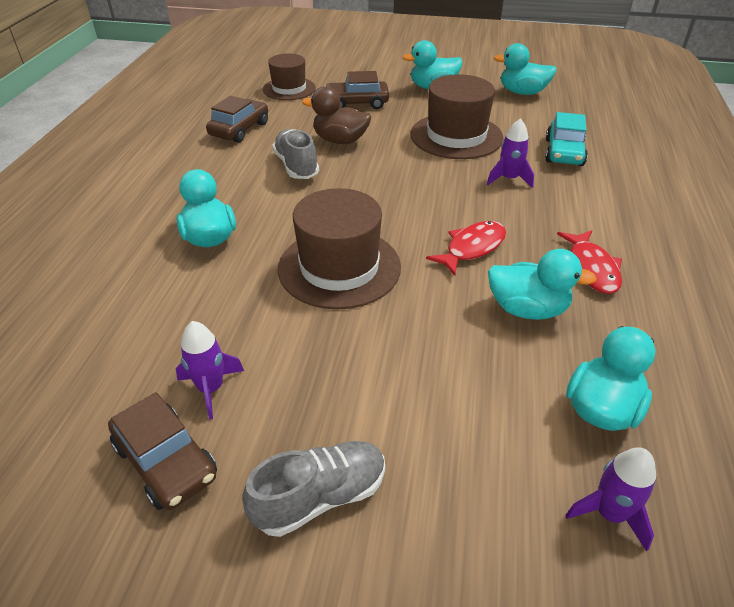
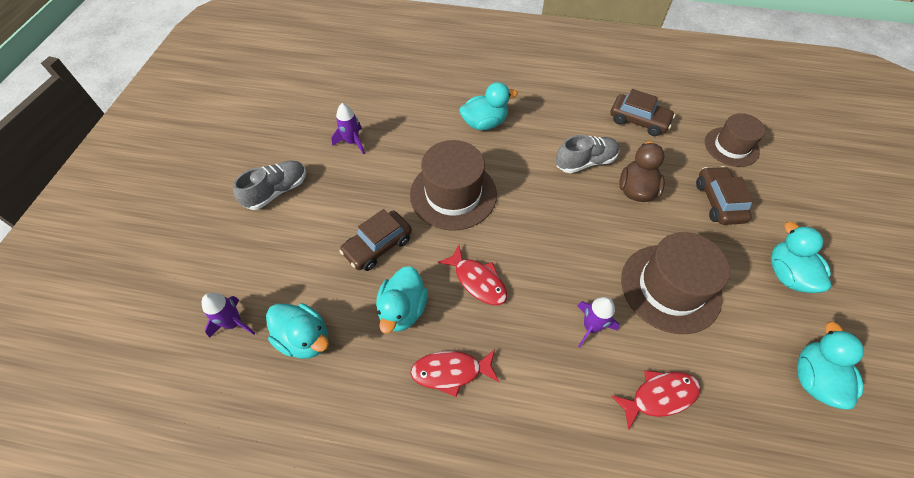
camera: 90 degrees right, 15 degrees up
brown car [108,392,217,510] -> brown car moved to [339,209,412,271]
grey shoe [242,441,385,537] -> grey shoe turned 105 degrees counterclockwise [233,160,306,210]
turquoise car [545,112,588,166] -> red fish [611,370,700,430]

